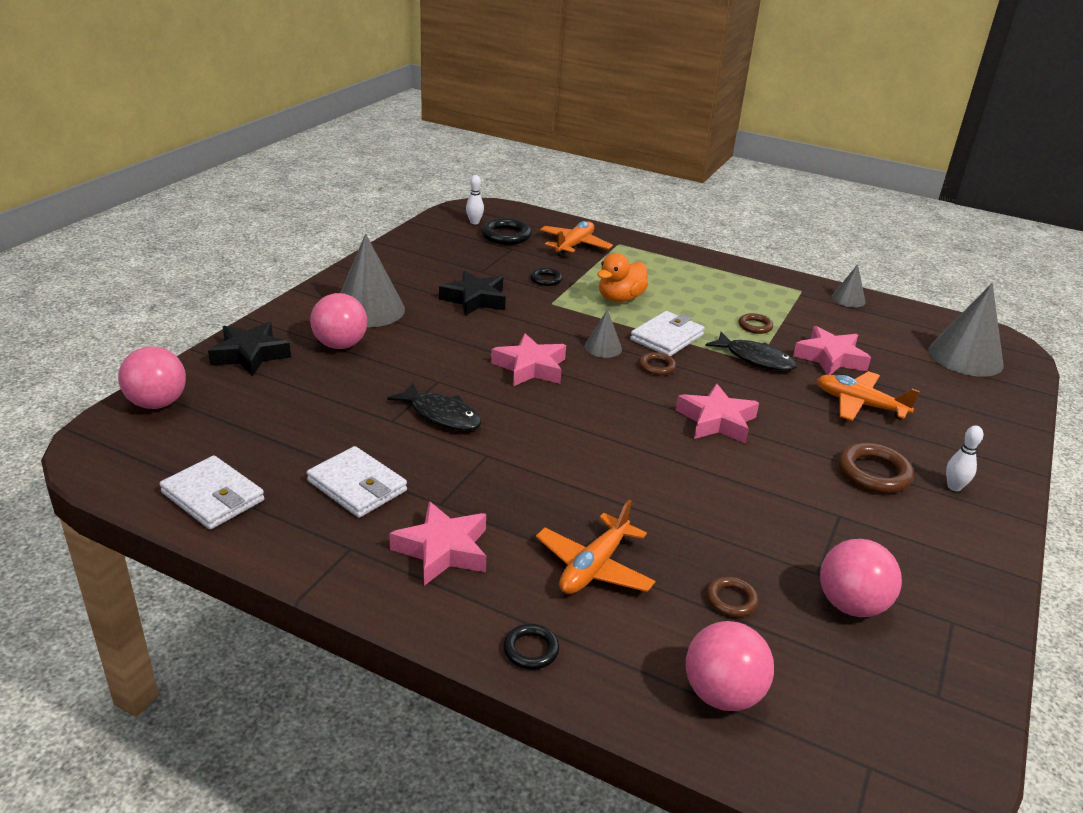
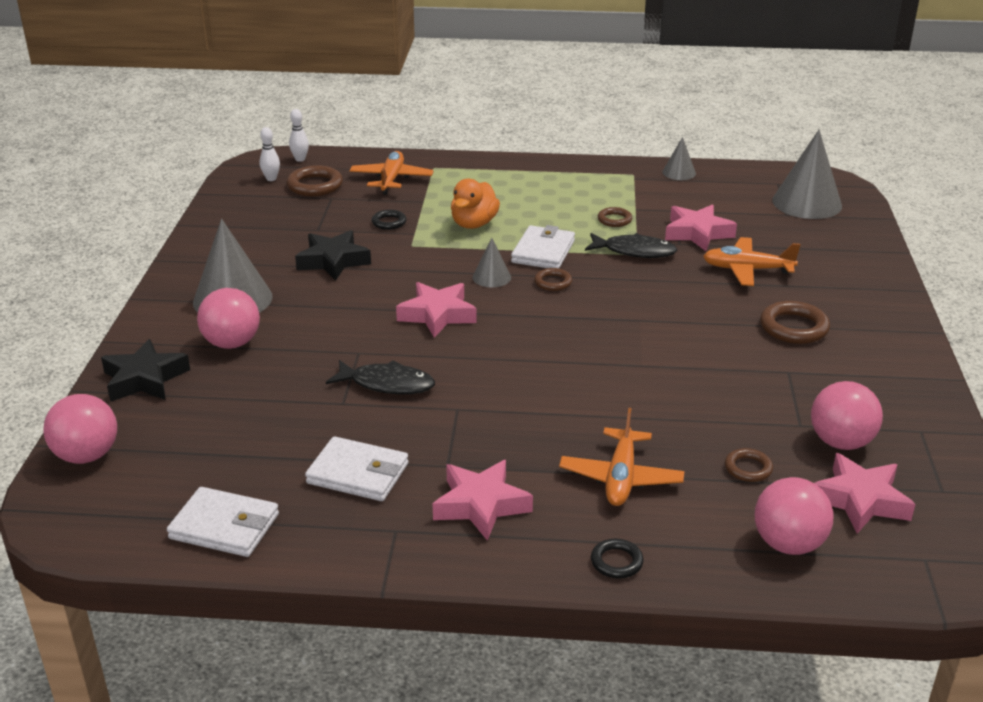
camera: 20 degrees left, 0 degrees up
black ring [481,218,532,245] -> brown ring [287,165,343,197]
pink star [676,384,759,444] -> pink star moved to [814,453,916,534]
white bowling pin [946,426,983,491] -> white bowling pin moved to [289,109,309,162]

